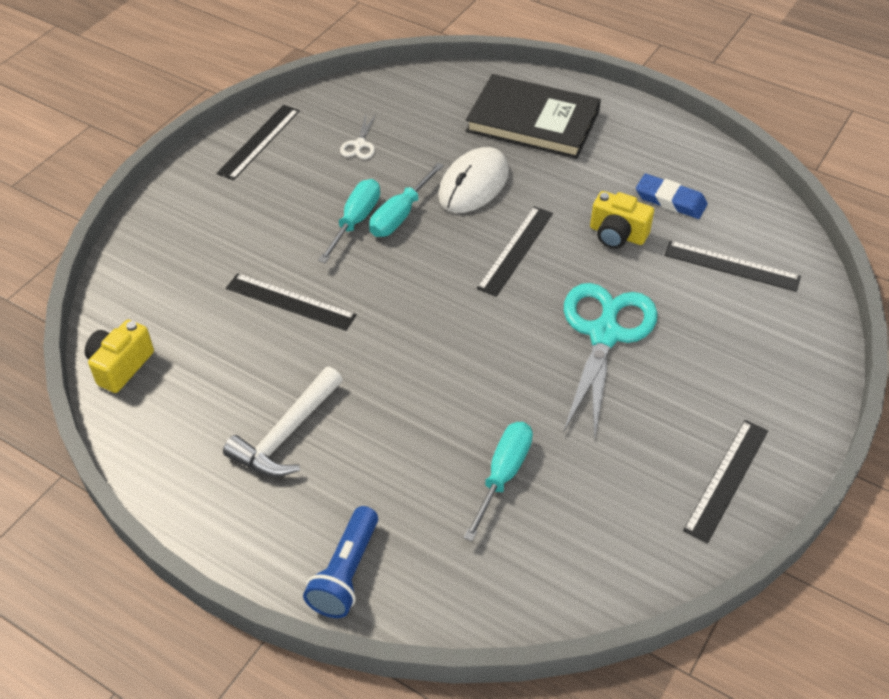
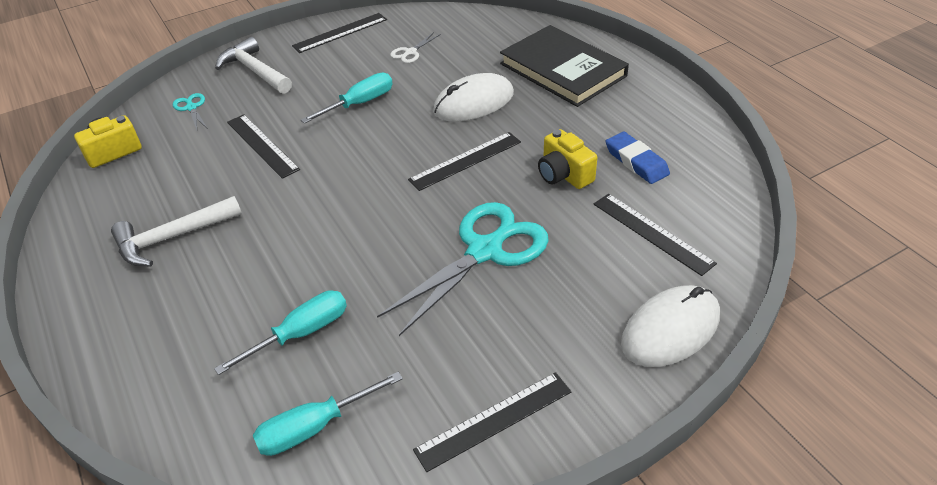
camera: 30 degrees right, 5 degrees down
blue flashlight [303,506,378,618] -> none
turquoise screwdriver [369,163,444,237] -> turquoise screwdriver moved to [253,372,403,456]
none -> turquoise scissors [173,93,207,130]
none -> white hammer [215,37,292,94]
none -> white mouse [621,285,720,367]

